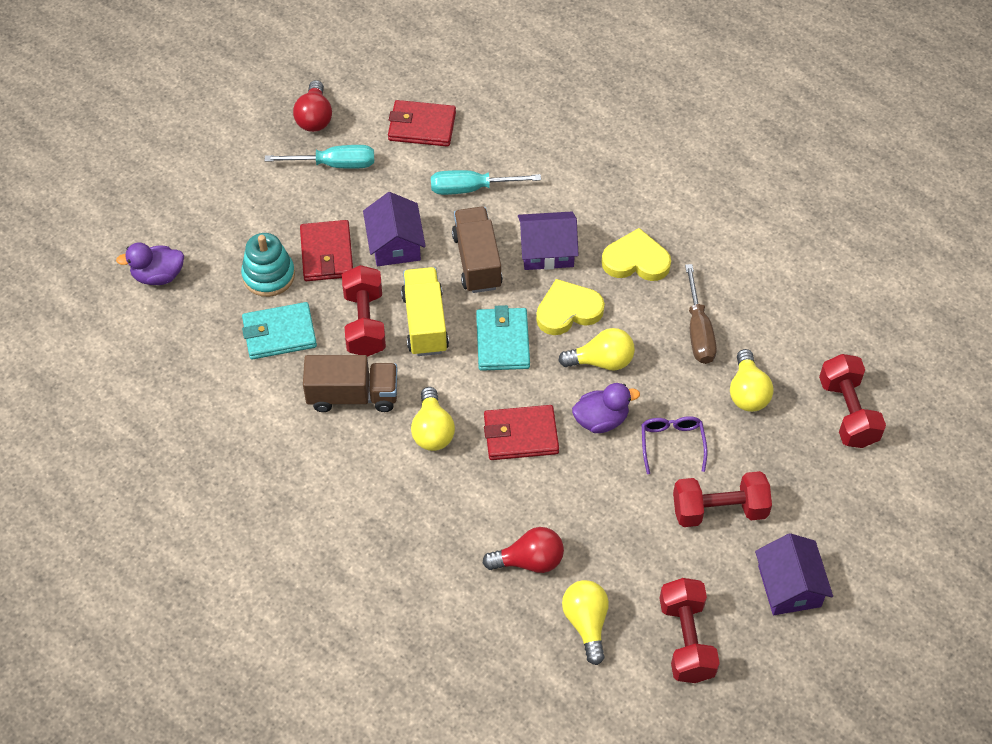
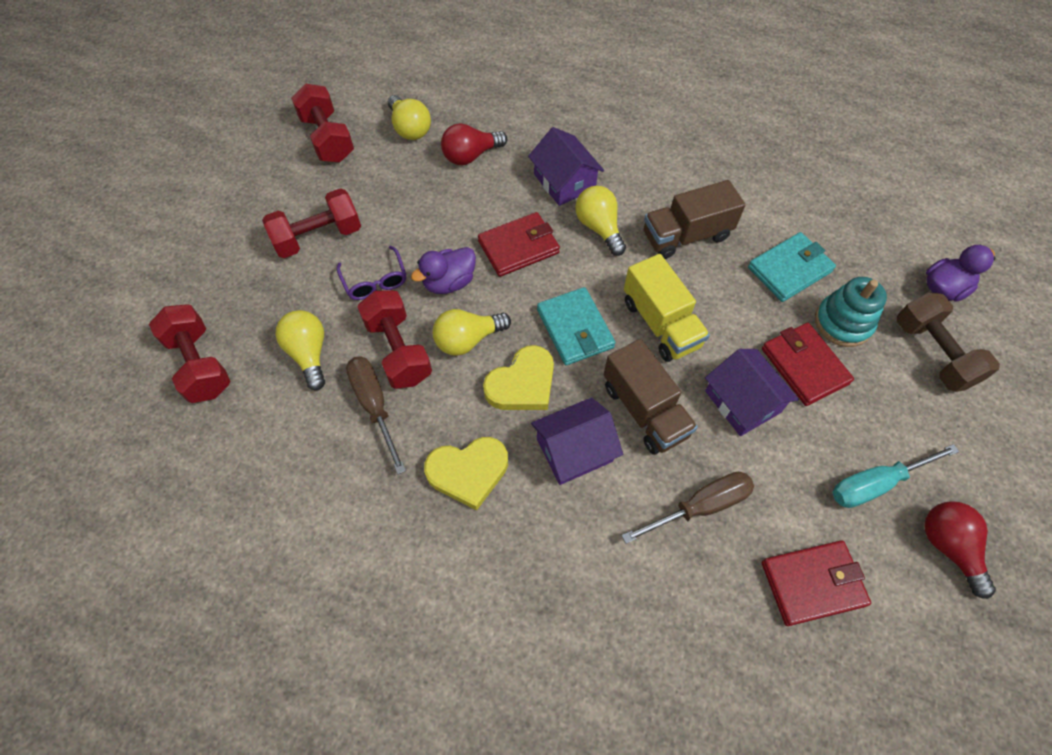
camera: 160 degrees right, 5 degrees up
red dumbbell [342,265,386,357] -> red dumbbell moved to [357,290,432,389]
turquoise screwdriver [431,170,541,195] -> brown screwdriver [621,472,754,544]
purple house [755,533,833,615] -> purple house moved to [528,127,604,206]
none -> brown dumbbell [896,293,1000,392]

